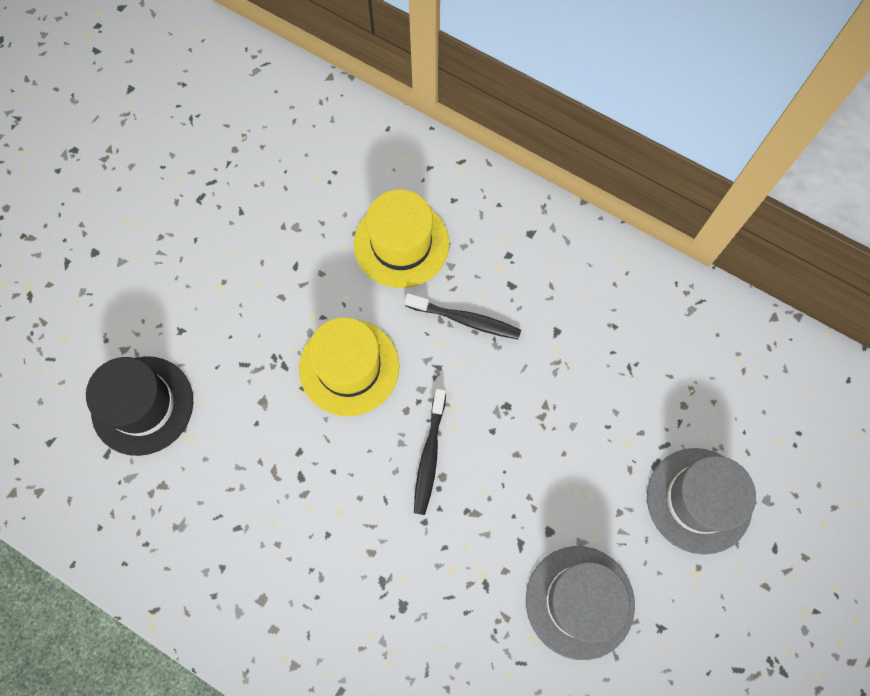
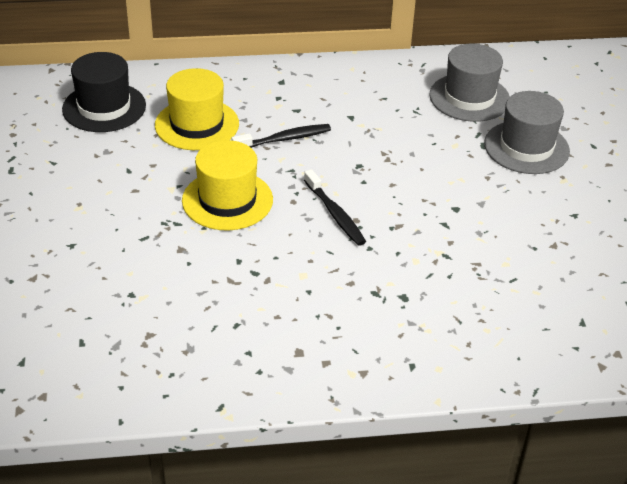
camera: 40 degrees left, 30 degrees down
black hat [86,356,193,456] -> black hat moved to [62,52,146,132]
grey hat [526,546,635,660] -> grey hat moved to [429,44,510,122]

